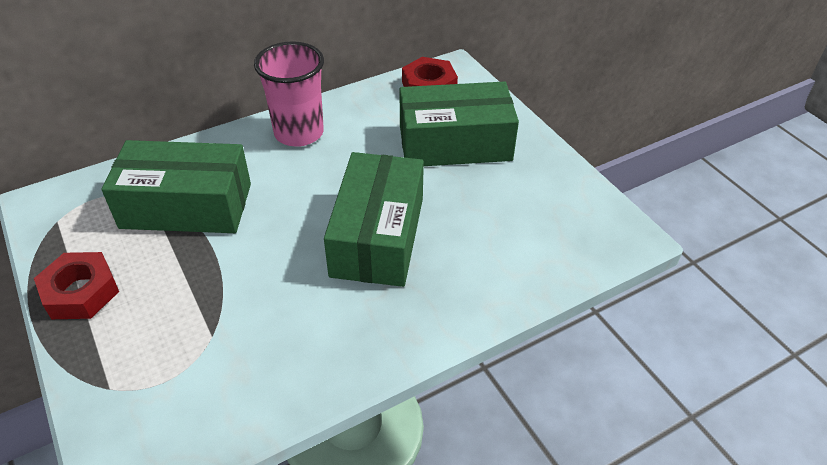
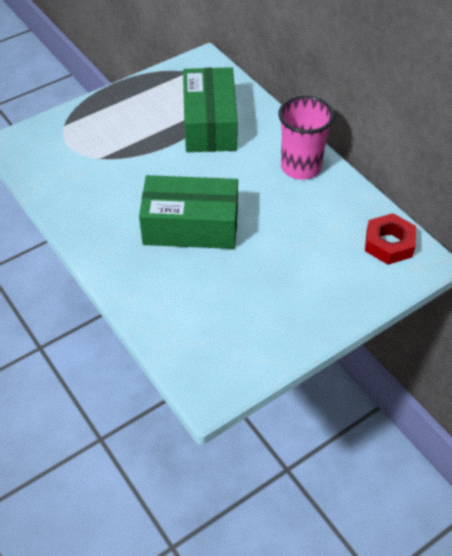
camera: 85 degrees right, 5 degrees up
red nut [34,252,119,319] -> none
green box [400,81,519,166] -> none

